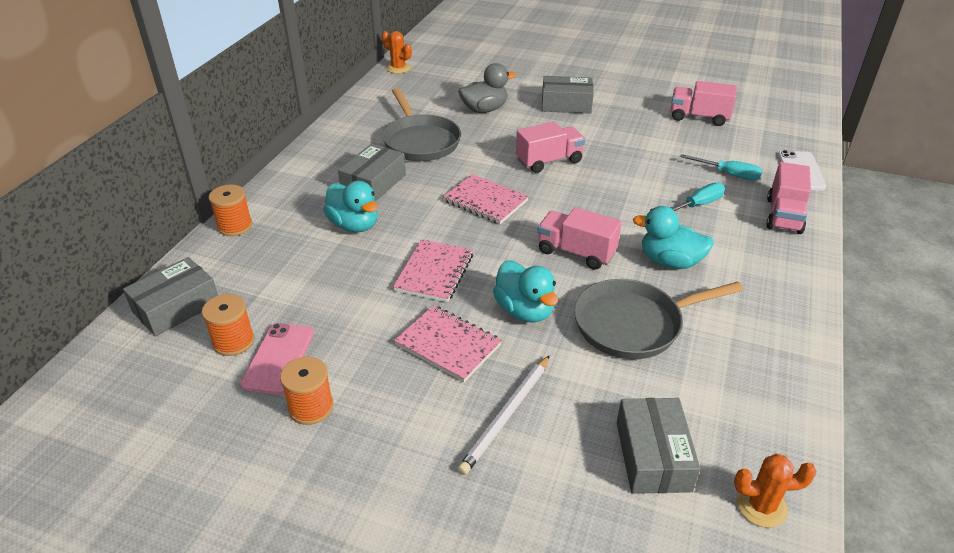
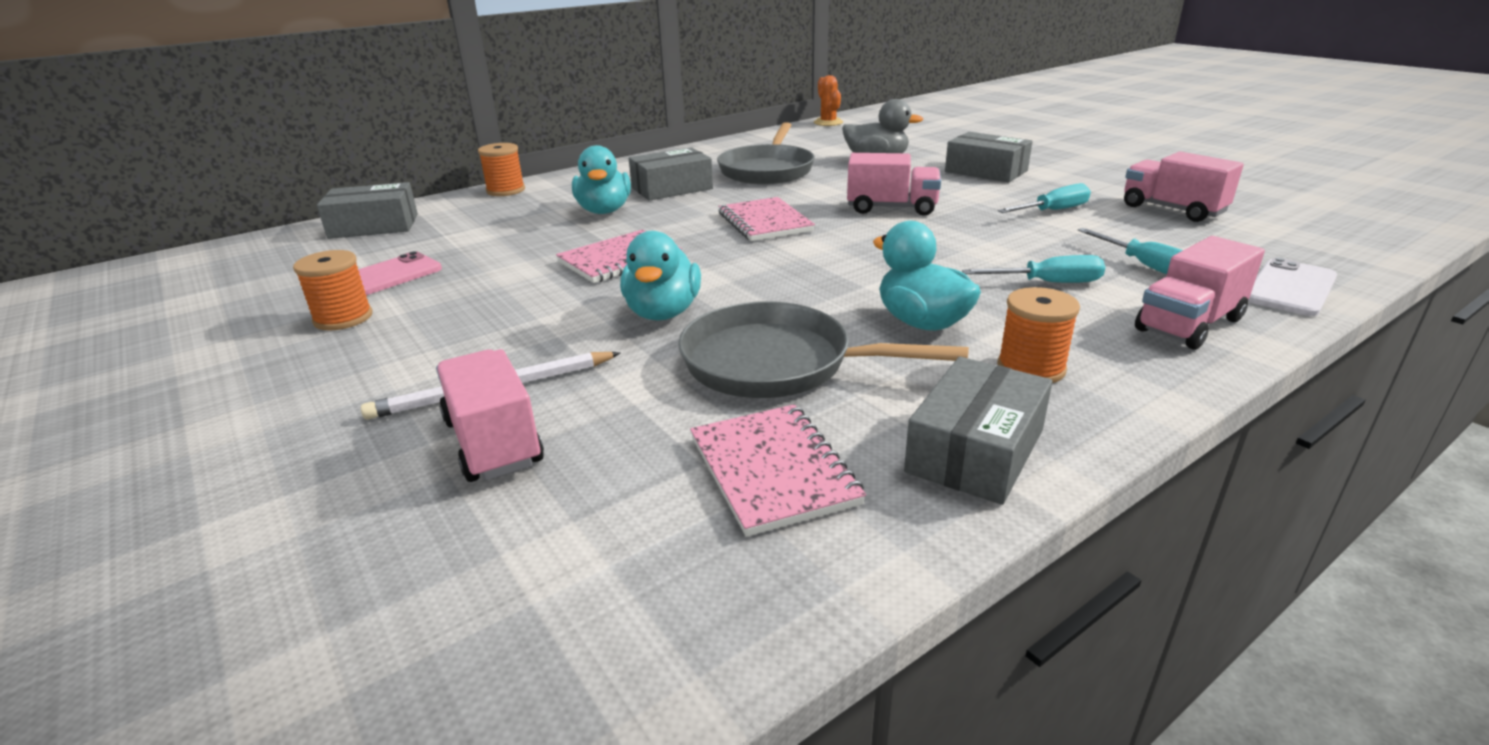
camera: 35 degrees right, 10 degrees down
orange spool [202,294,254,356] -> orange spool moved to [997,287,1080,383]
pink notebook [394,305,502,382] -> pink notebook moved to [690,404,866,537]
pink truck [537,207,622,270] -> pink truck moved to [436,349,544,482]
grey box [617,398,701,494] -> grey box moved to [904,357,1052,505]
orange cactus [734,454,817,528] -> none
none -> turquoise screwdriver [998,183,1091,213]

